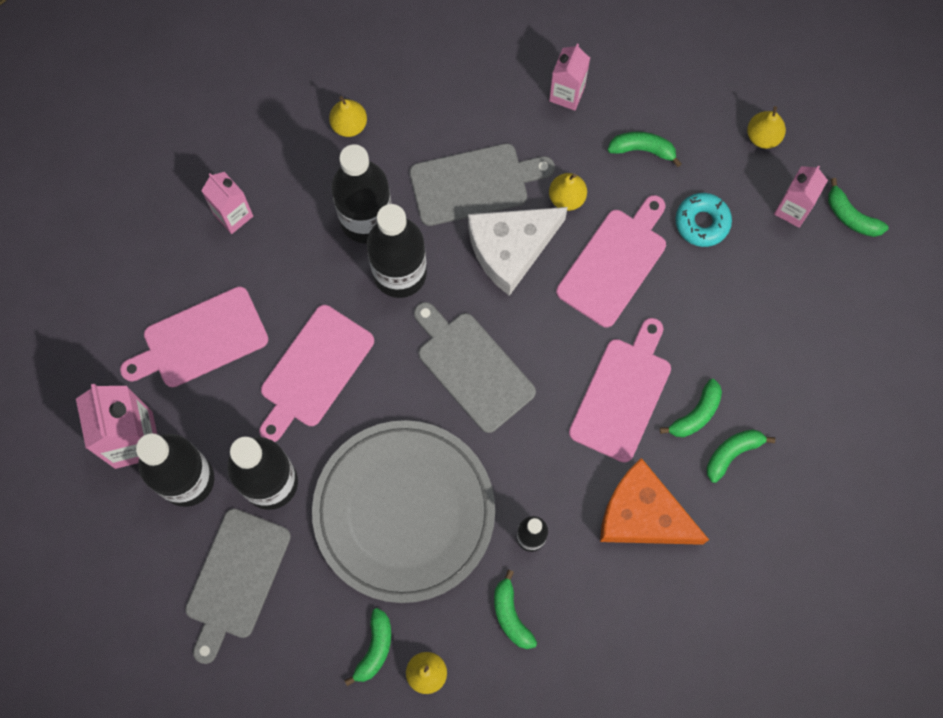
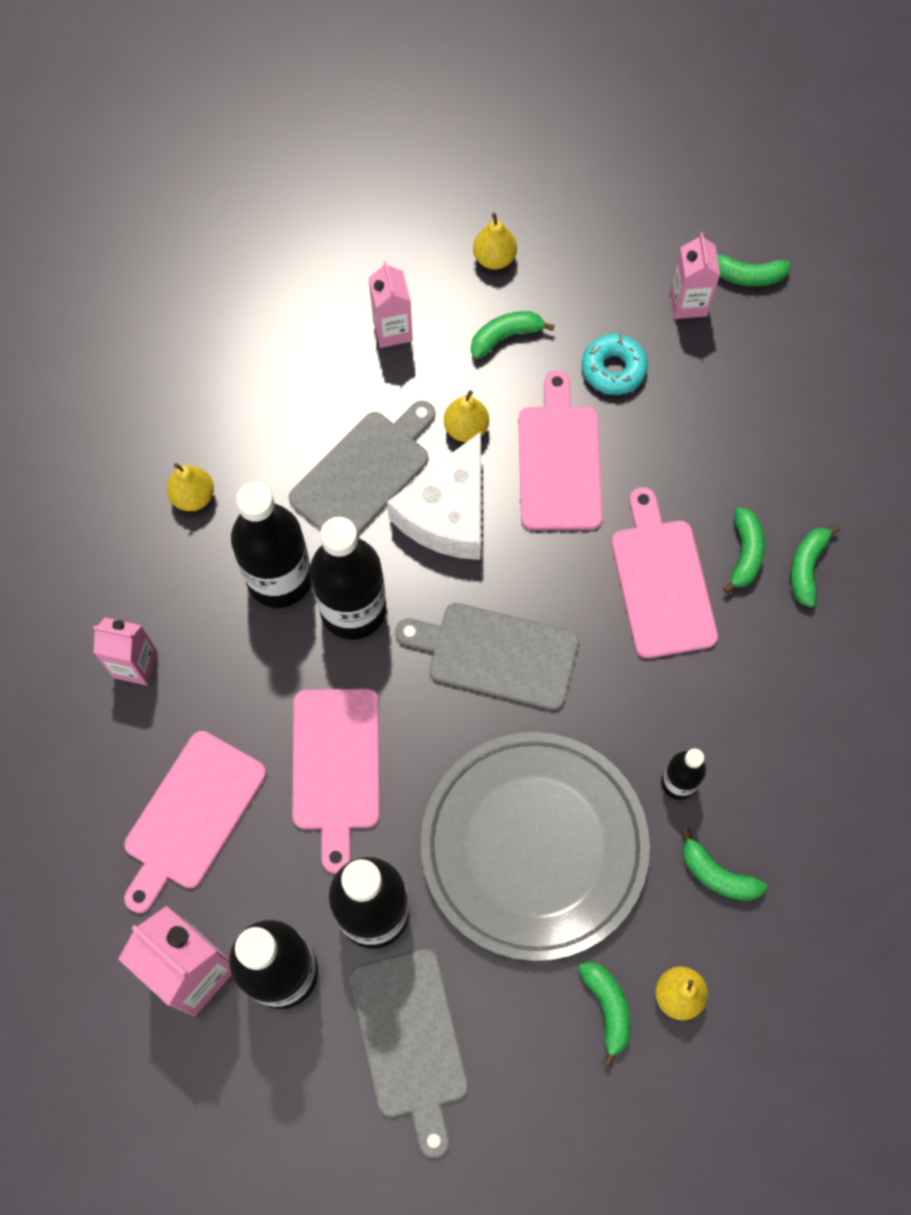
camera: 35 degrees left, 5 degrees down
orange cheese [600,458,709,545] -> none
yellow pear [747,106,786,149] -> yellow pear moved to [473,213,517,270]

